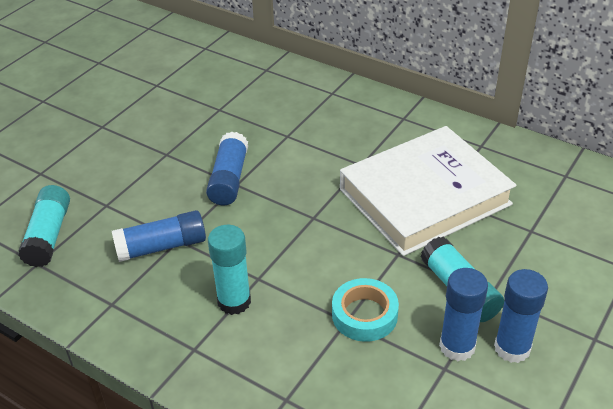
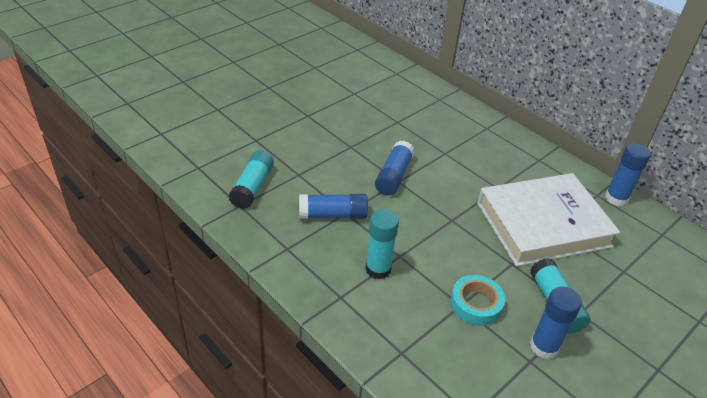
camera: 10 degrees right, 0 degrees up
blue glue stick [494,269,548,363] -> blue glue stick moved to [605,143,651,206]

